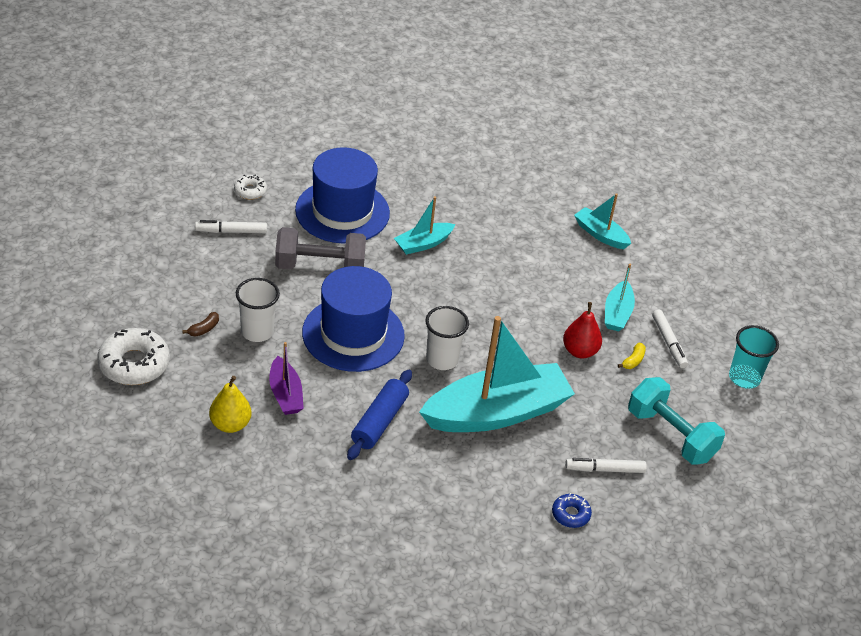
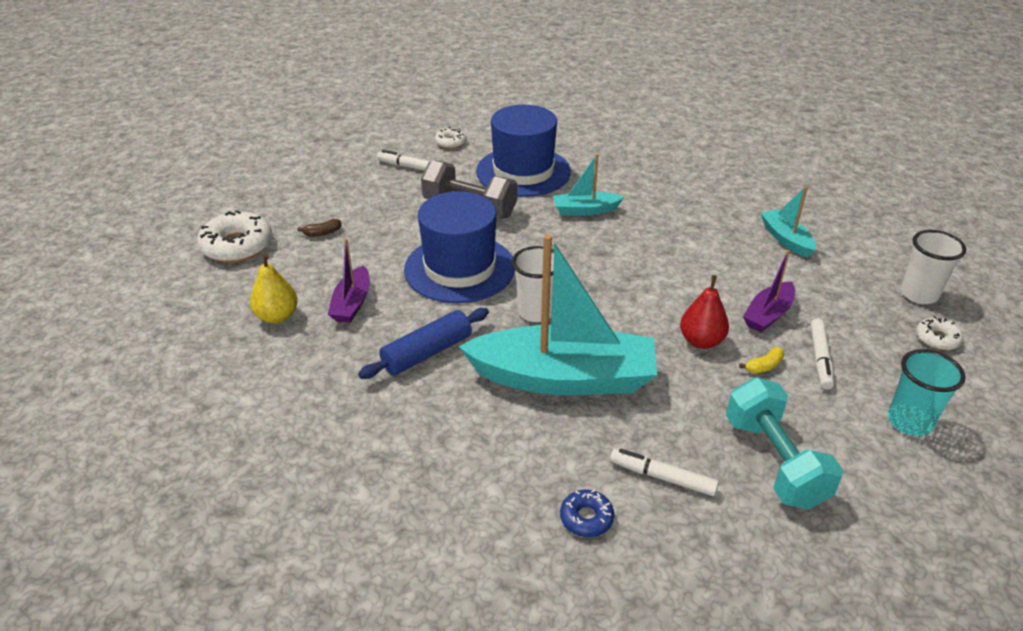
camera: 30 degrees right, 5 degrees down
white cup [236,278,280,342] -> white cup moved to [901,230,966,304]
turquoise boat [605,264,635,331] -> purple boat [743,250,795,333]
none -> white donut [916,316,963,350]

